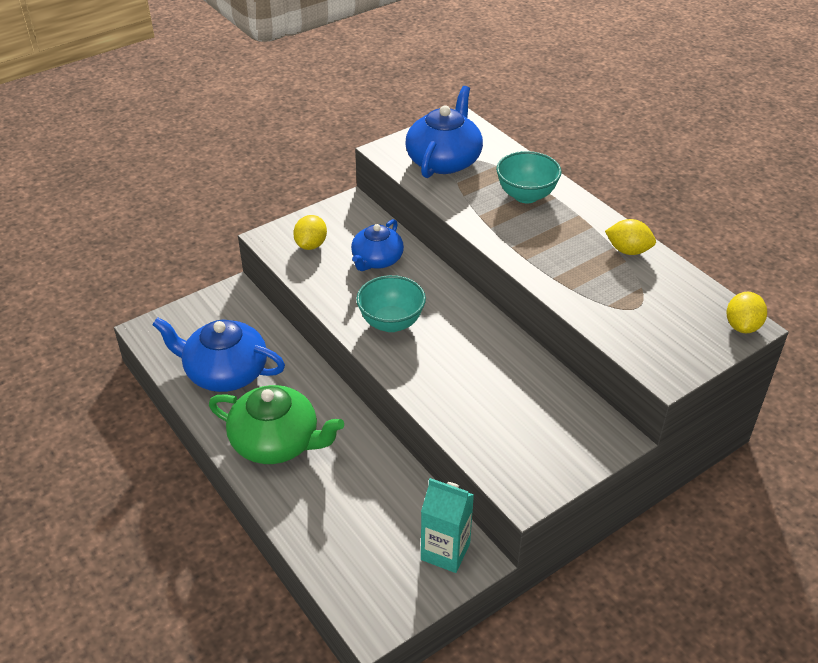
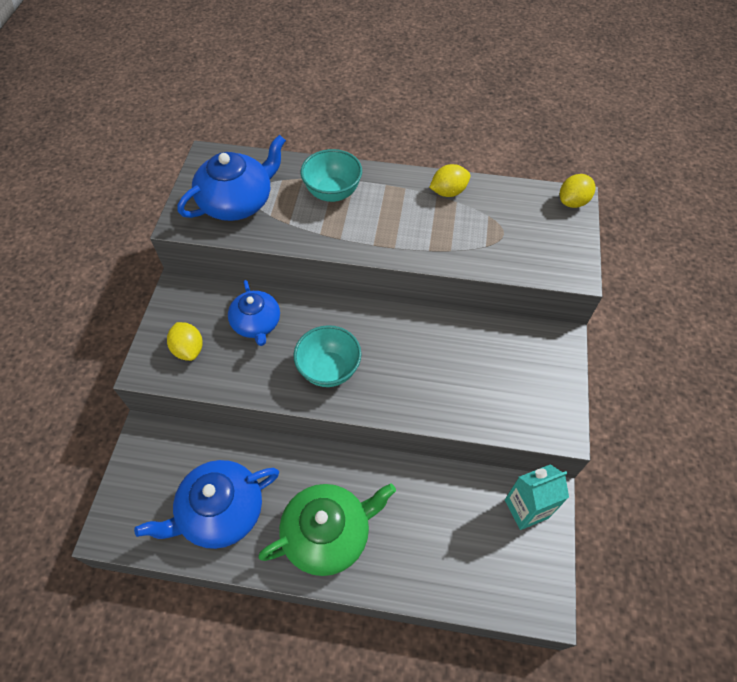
camera: 45 degrees left, 15 degrees up
blue teapot [405,86,483,178] -> blue teapot turned 75 degrees clockwise [178,135,286,221]
yellow lemon [726,292,767,333] -> yellow lemon turned 75 degrees clockwise [560,174,595,208]

